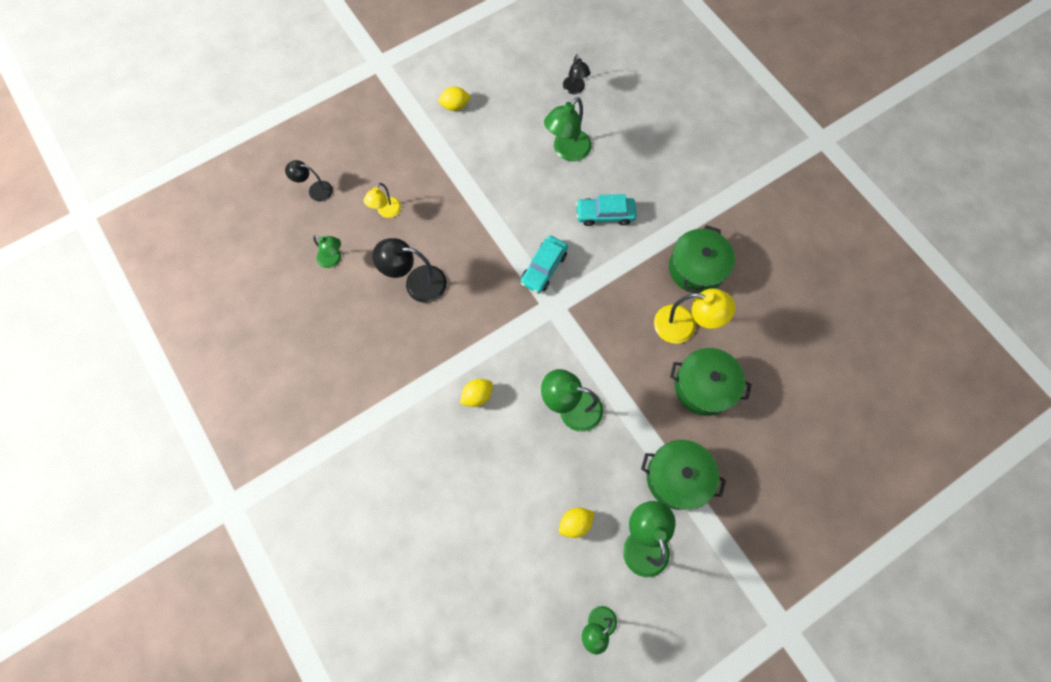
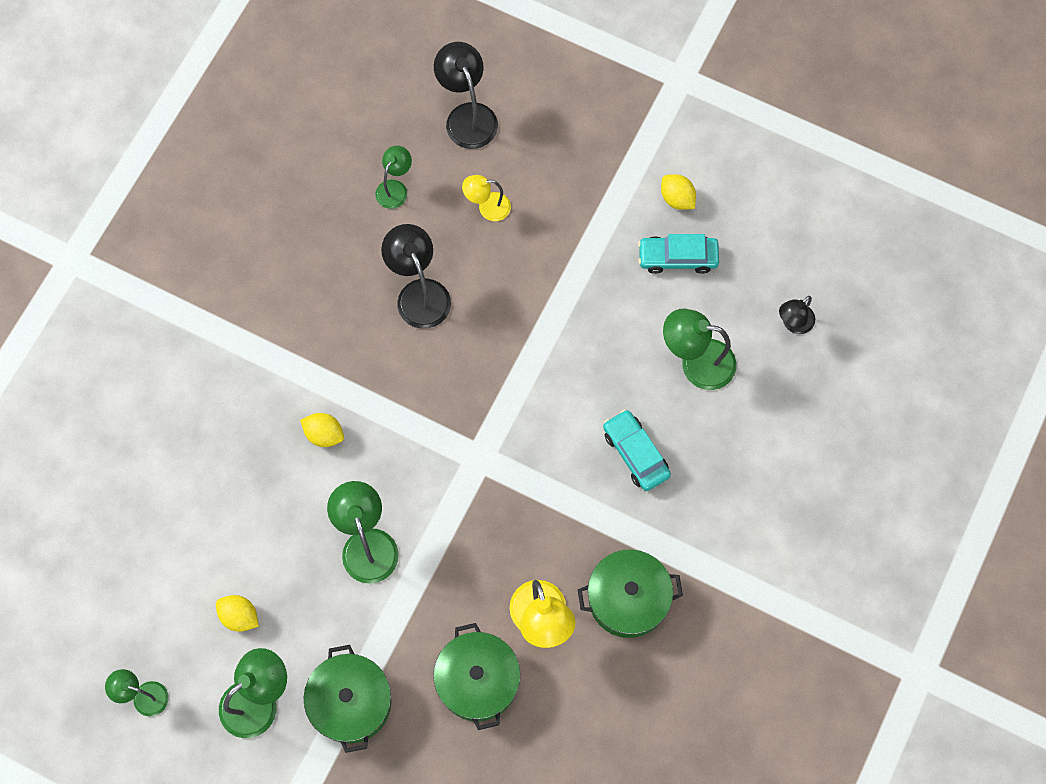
camera: 60 degrees right, 0 degrees up
black lamp [285,160,333,201] -> black lamp [434,42,498,149], size x1.65
green lamp [313,235,341,268] -> green lamp turned 150 degrees counterclockwise [375,146,412,209]
turquoise car [520,236,568,294] -> turquoise car moved to [638,234,719,274]

